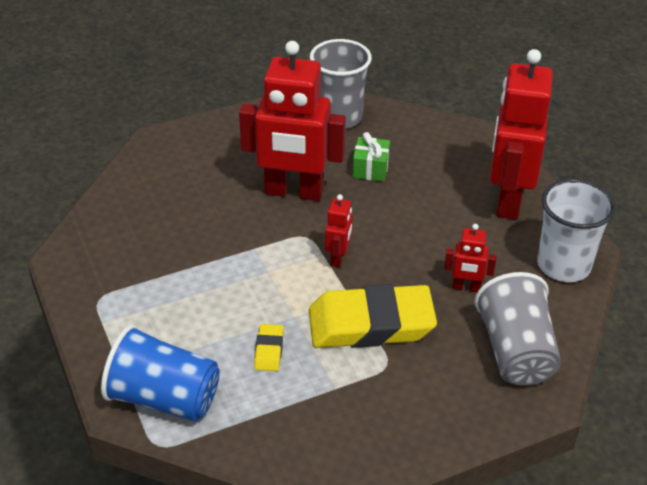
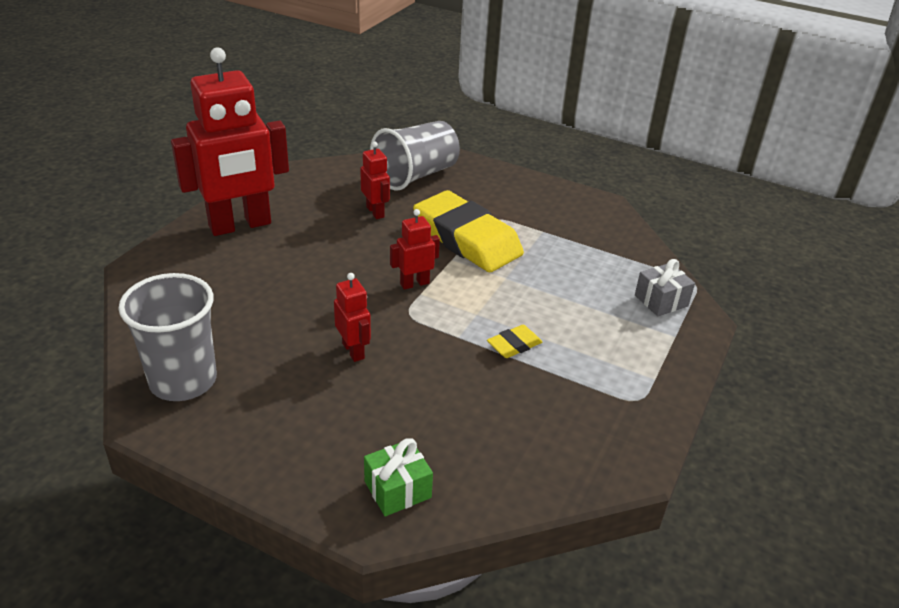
camera: 130 degrees left, 5 degrees down
blue cup [101,325,220,422] -> grey gift [635,259,695,316]
red robot [239,41,346,201] -> red robot [334,273,371,362], size x0.44
yellow eraser [254,324,284,371] -> yellow eraser moved to [487,325,542,358]
green gift [352,132,390,182] -> green gift moved to [364,438,433,516]
white cup [537,179,615,282] -> none

